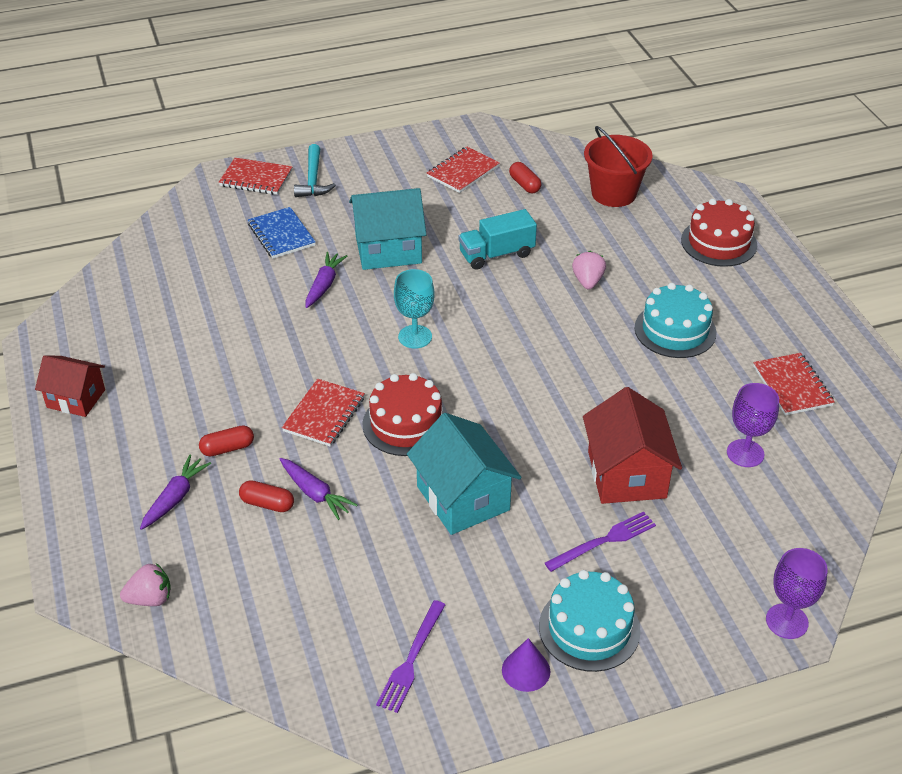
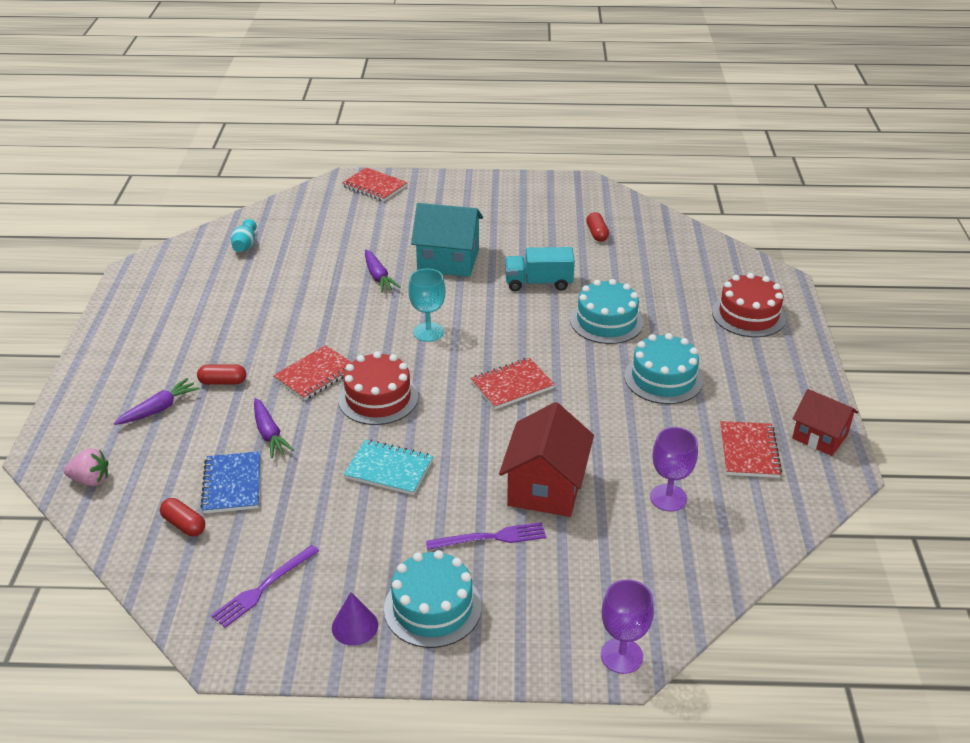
camera: 20 degrees right, 5 degrees down
red house [35,355,105,417] -> red house moved to [792,389,858,456]
red capsule [239,480,294,512] -> red capsule moved to [160,498,205,536]
blue notebook [248,207,316,259] -> blue notebook moved to [200,451,260,513]
turquoise hammer [294,144,336,197] -> none
purple carrot [305,252,347,308] -> purple carrot turned 120 degrees clockwise [365,250,400,292]
turquoise house [407,413,522,535] -> turquoise notebook [343,440,433,495]
red notebook [427,147,500,193] -> red notebook moved to [471,358,555,409]
pink strawberry [572,251,606,289] -> turquoise cake [570,279,644,344]
red bucket [584,126,653,207] -> none
none -> turquoise vase [231,219,257,252]

